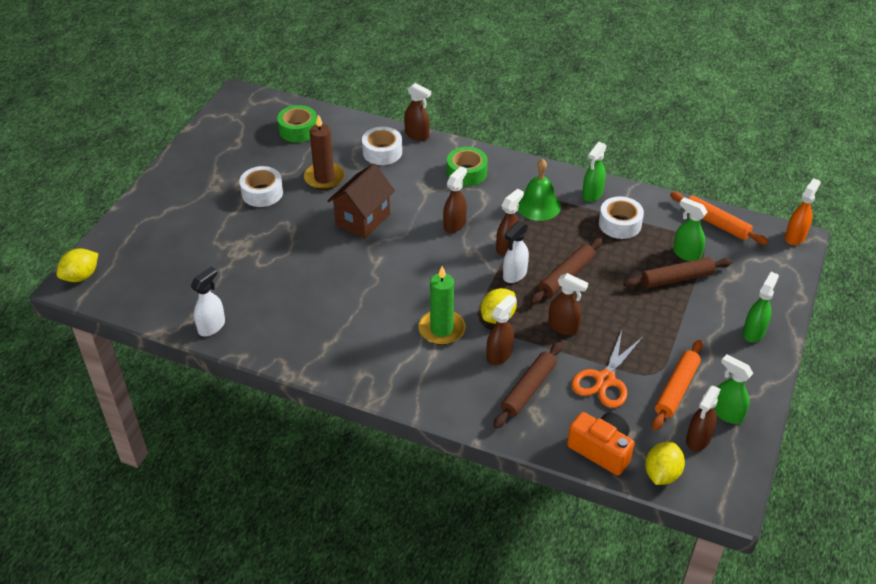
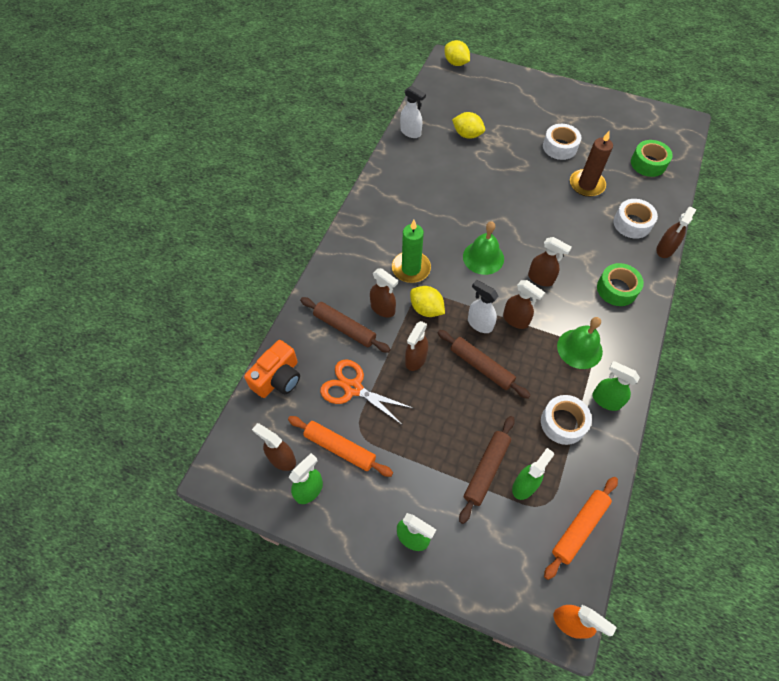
camera: 90 degrees right, 15 degrees up
brown house [327,163,395,239] -> none
brown rolling pin [624,257,733,288] -> brown rolling pin turned 45 degrees clockwise [459,416,515,524]
yellow lemon [645,442,685,485] -> yellow lemon moved to [452,112,485,139]
none -> green bell [463,221,504,275]

